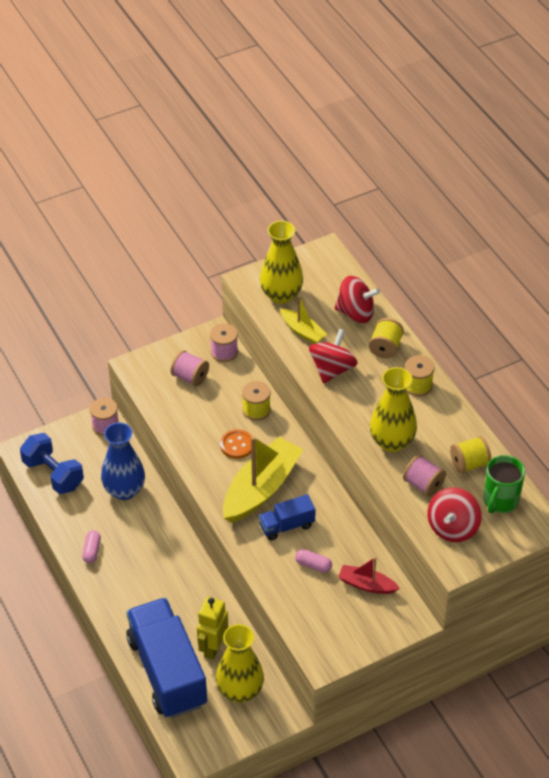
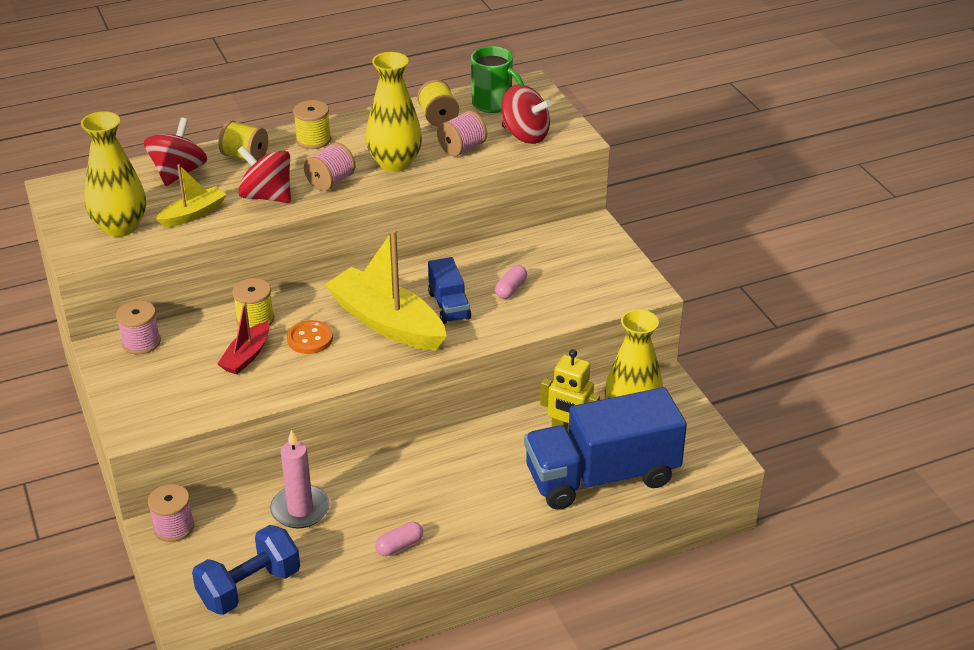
camera: 85 degrees left, 10 degrees down
pink capsule [82,530,101,563] -> pink capsule turned 45 degrees counterclockwise [375,522,423,556]
blue vase [101,423,145,500] -> pink candle [270,429,330,528]
pink spool [171,350,209,386] -> pink spool moved to [304,142,356,191]
red boat [338,557,400,594] -> red boat moved to [217,301,269,375]

